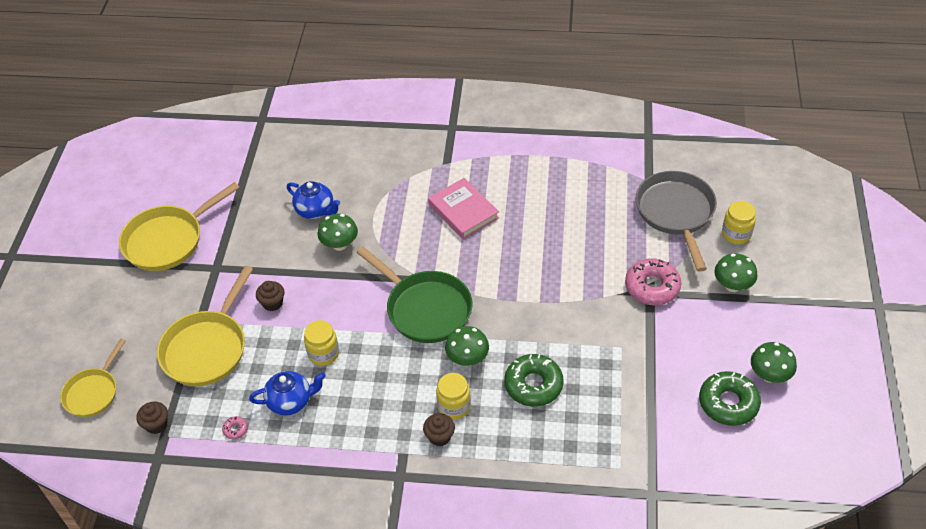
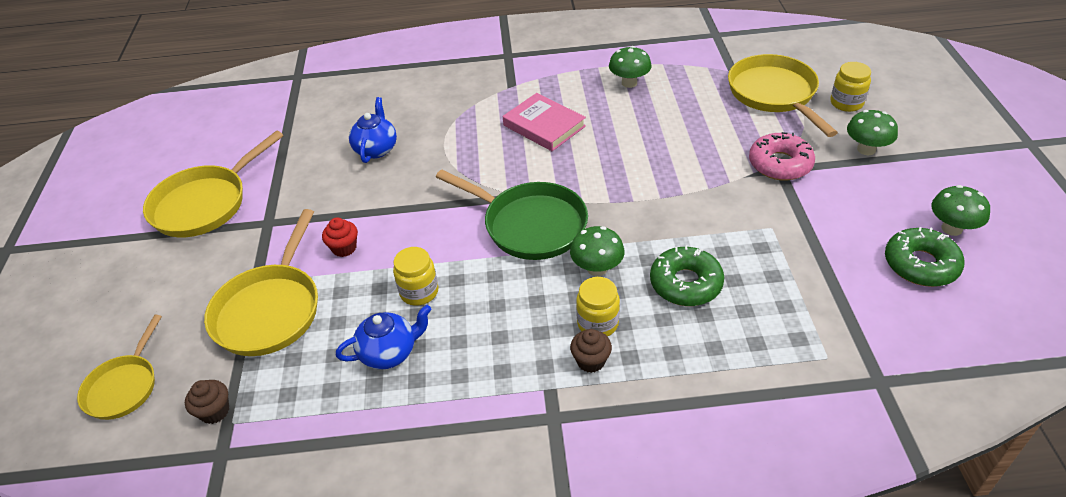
camera: 10 degrees left, 5 degrees down
pink donut [222,416,248,439] -> none
brown cupcake [256,281,285,311] -> red cupcake [322,217,358,257]
blue teapot [287,181,340,219] -> blue teapot turned 105 degrees counterclockwise [349,97,397,163]
green mushroom [318,214,358,251] -> green mushroom moved to [609,46,652,88]
grey pan [636,171,717,272] -> yellow pan [728,54,838,137]

